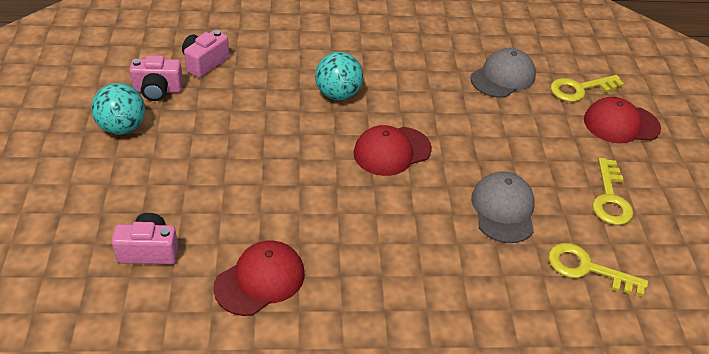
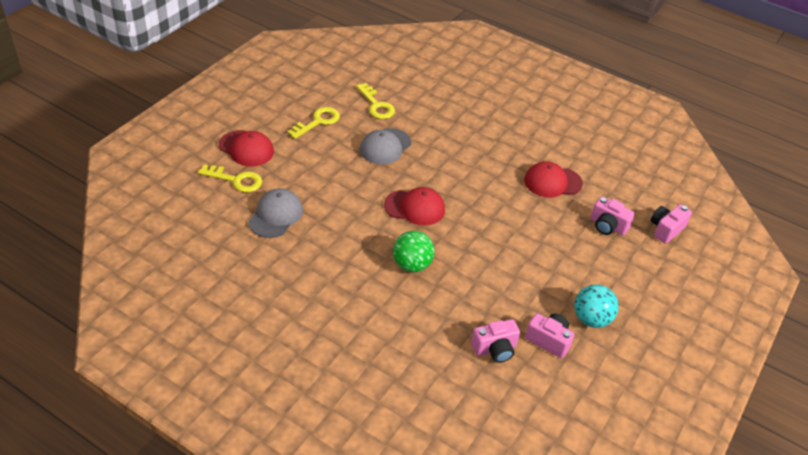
camera: 145 degrees left, 0 degrees up
turquoise ball [315,52,363,100] -> green ball [393,231,434,272]
grey cap [471,48,536,98] -> grey cap turned 120 degrees clockwise [248,188,303,238]
none -> pink camera [651,204,692,244]

